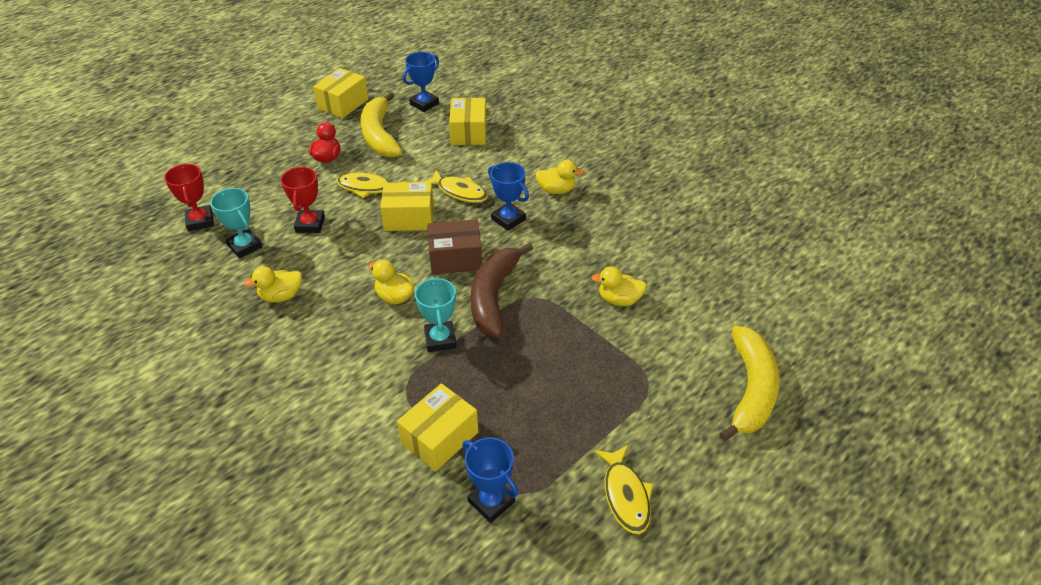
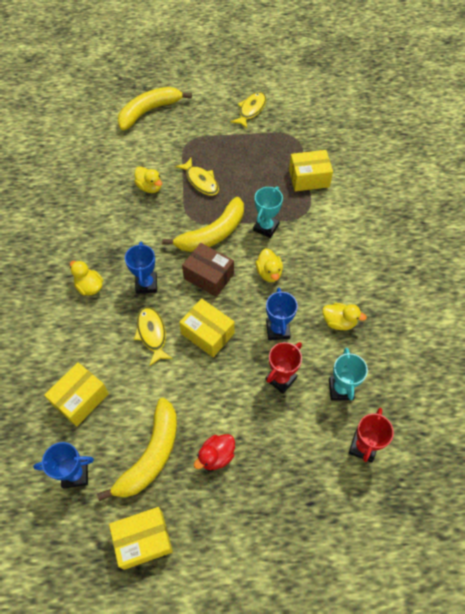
camera: 140 degrees left, 15 degrees up
yellow fish [337,173,408,199] -> yellow fish moved to [175,158,219,196]
blue trophy [462,437,519,523] -> blue trophy moved to [266,288,298,340]
brown banana [471,243,533,338] -> yellow banana [162,197,244,252]

